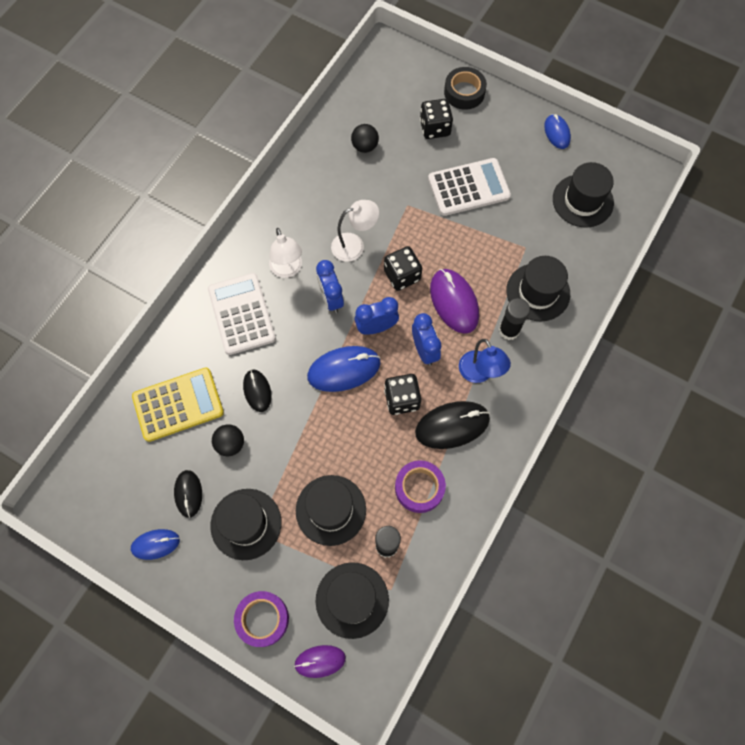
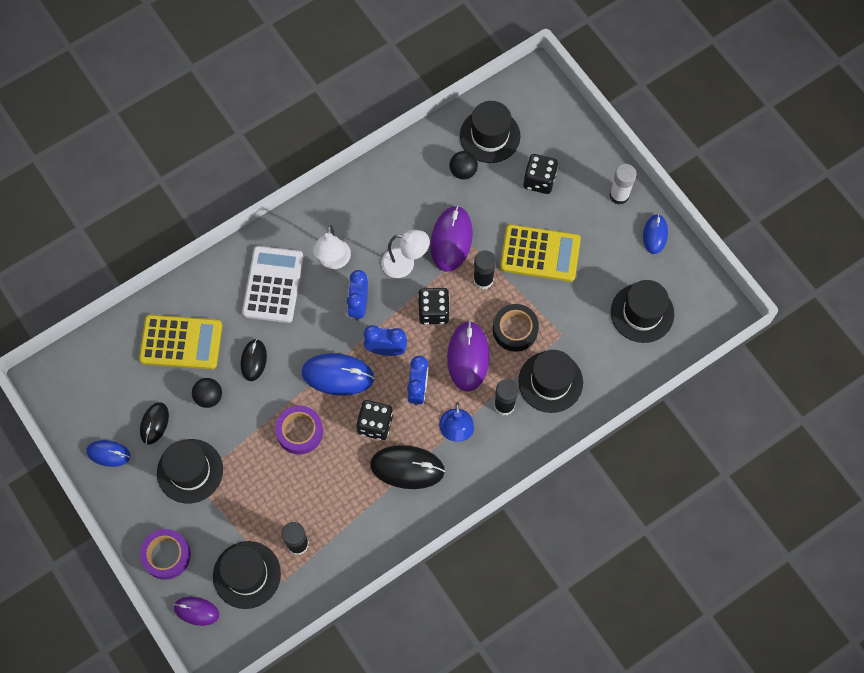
camera: 25 degrees right, 0 degrees up
black hat [296,475,366,546] -> black hat moved to [460,101,521,163]
purple tape [395,460,446,513] -> purple tape moved to [275,405,323,455]
white calculator [428,158,511,216] -> yellow calculator [500,224,581,282]
black tape [444,67,487,110] -> black tape moved to [493,304,539,352]
none -> purple mouse [430,206,473,272]
none -> black glue stick [473,250,496,289]
none -> white glue stick [609,164,637,205]

